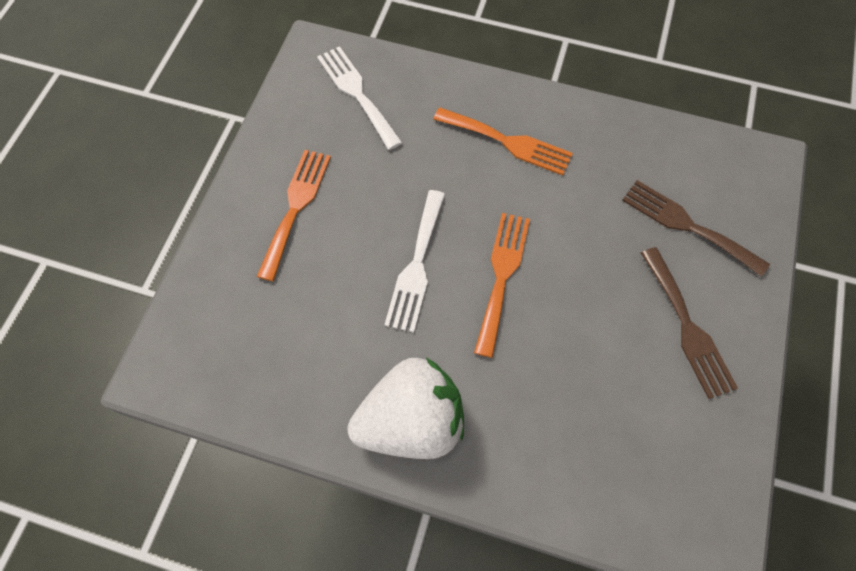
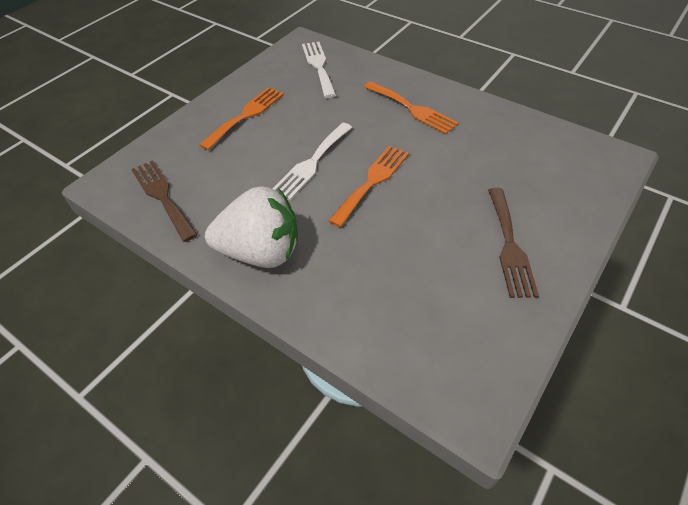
camera: 20 degrees right, 15 degrees down
brown fork [622,180,770,277] -> brown fork moved to [131,160,198,242]

